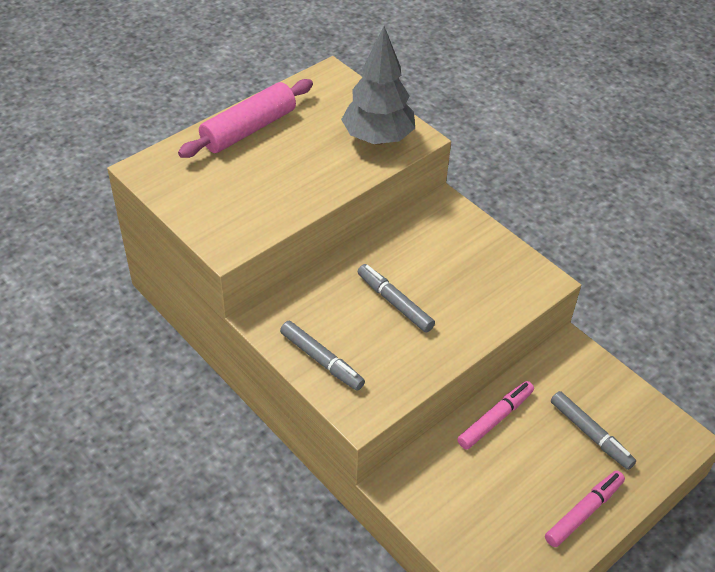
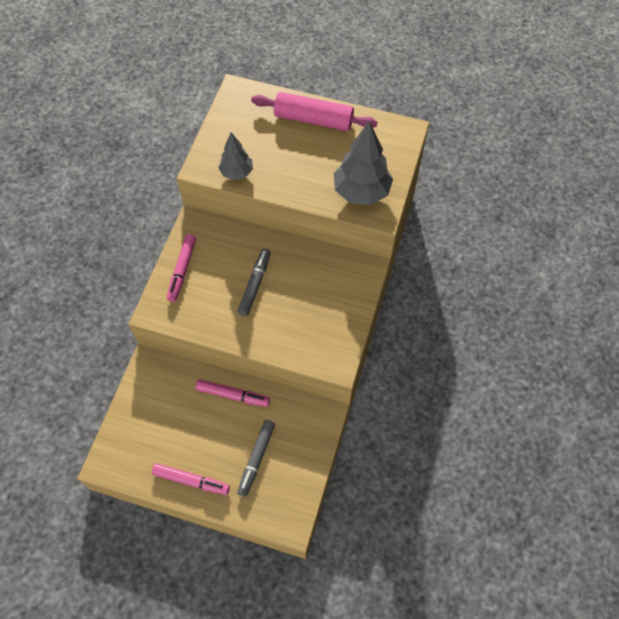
camera: 60 degrees right, 15 degrees up
grey marker [280,321,365,391] -> pink marker [167,234,196,302]
none -> grey tree [218,132,253,180]

